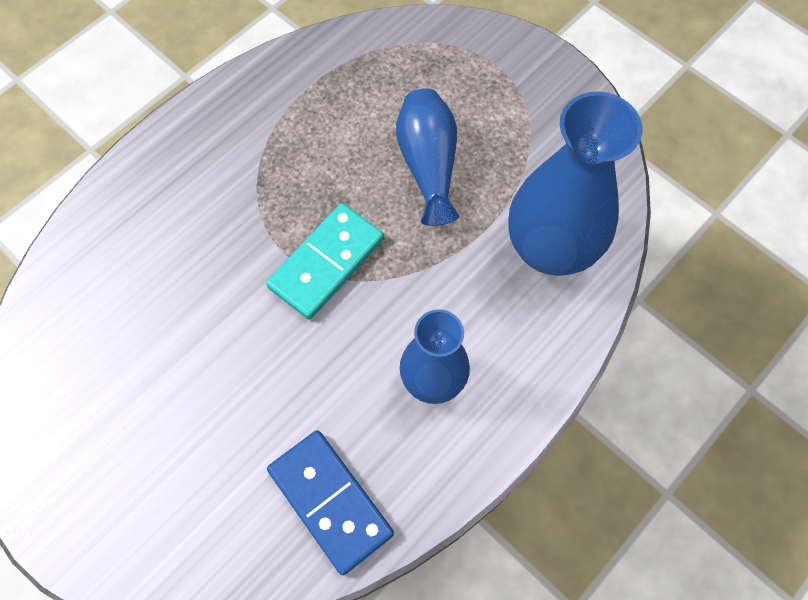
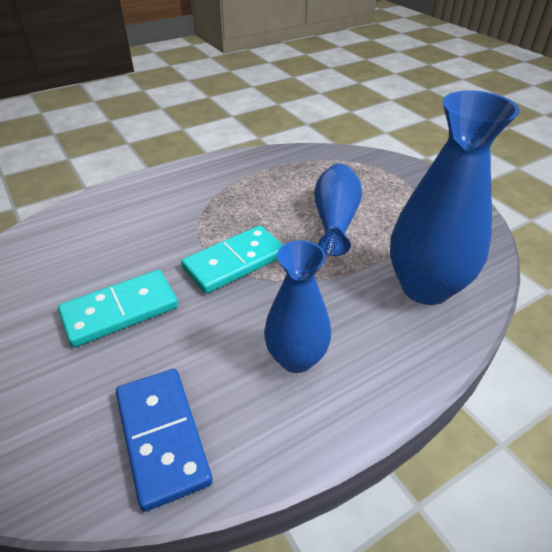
camera: 15 degrees right, 25 degrees down
none -> turquoise domino [58,270,178,347]

